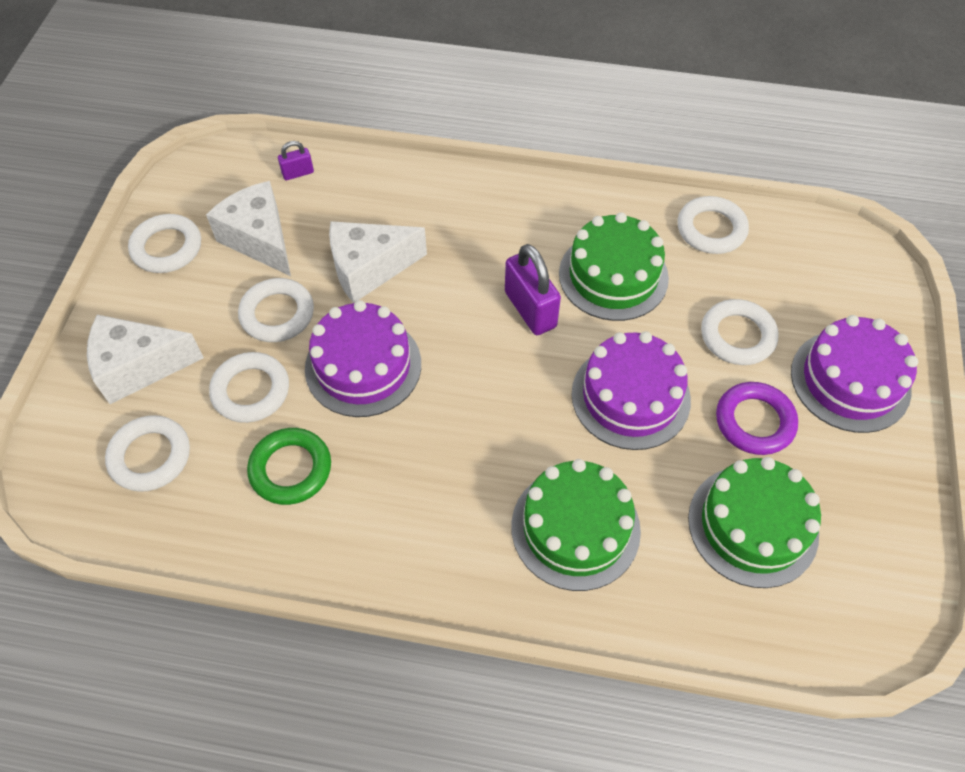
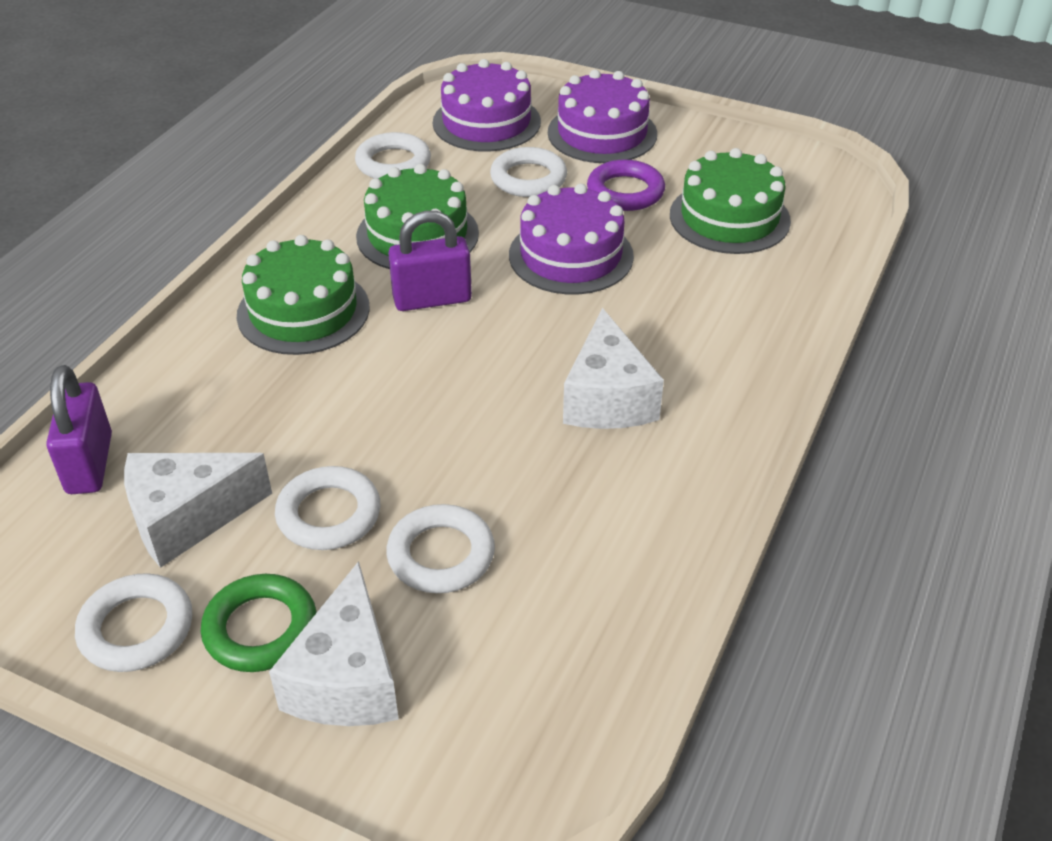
camera: 75 degrees left, 15 degrees down
white ring [105,415,190,492] -> none
green ring [247,428,331,505] -> green ring moved to [201,574,317,672]
purple padlock [278,141,314,180] -> purple padlock [46,365,112,494], size x1.93
purple cake [305,300,421,417] -> purple cake moved to [433,59,541,152]
white cheese [329,221,427,303] -> white cheese moved to [563,308,664,429]
green cake [511,459,641,591] -> green cake moved to [237,235,370,355]

